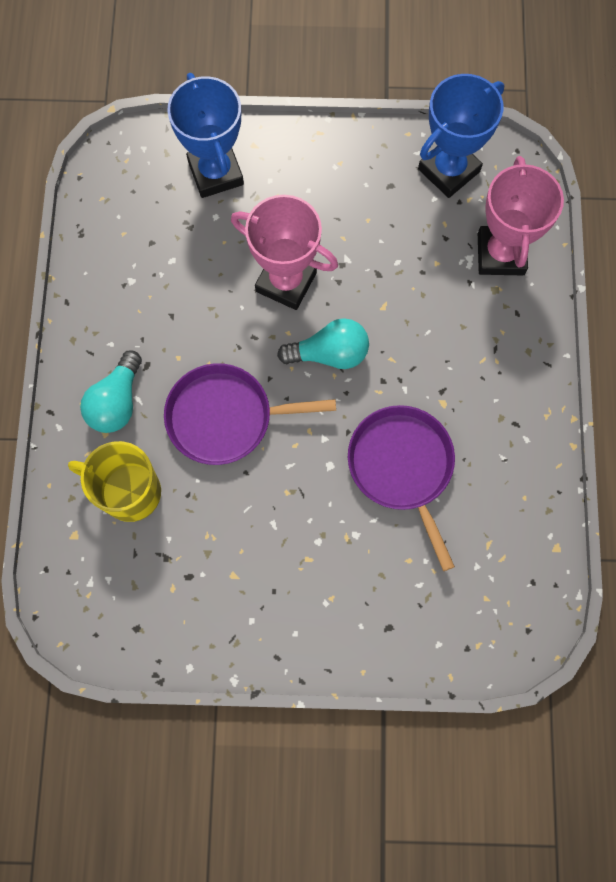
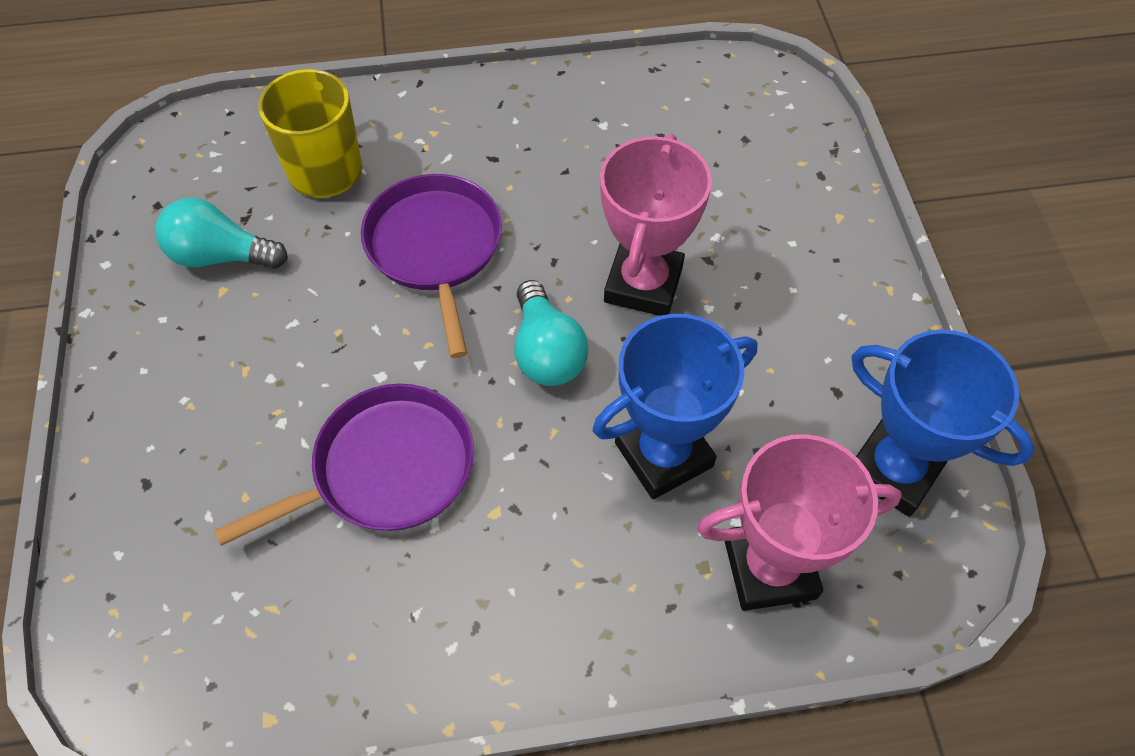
camera: 80 degrees right, 15 degrees down
turquoise light bulb [80,351,142,433] -> turquoise light bulb moved to [155,198,288,269]
blue trophy [168,73,244,198] -> blue trophy moved to [593,314,757,499]

